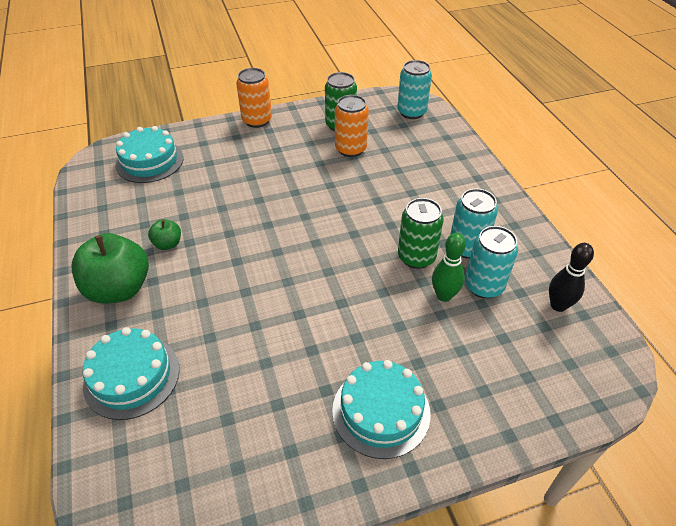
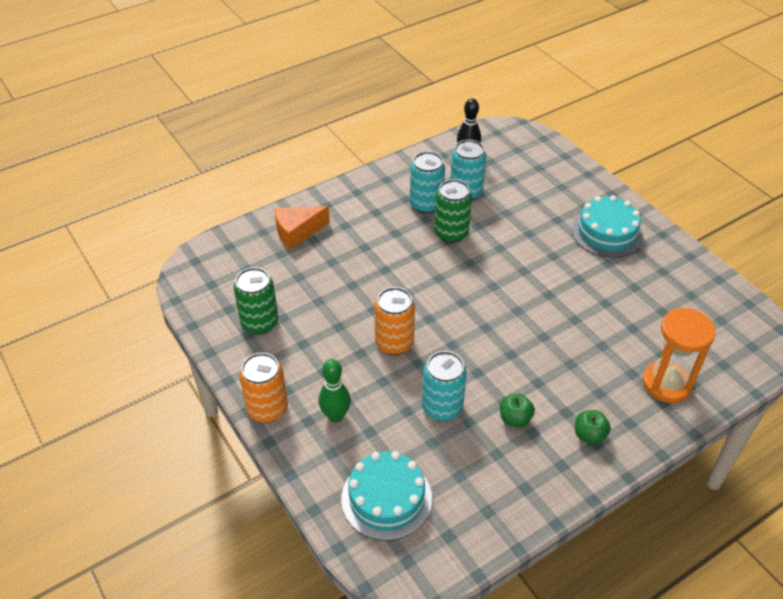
camera: 105 degrees left, 0 degrees up
green apple [72,233,149,304] -> green apple [575,410,611,444], size x0.48
turquoise cake [83,327,180,420] -> orange hourglass [643,307,716,403]
orange can [335,95,369,157] -> orange can moved to [374,287,415,355]
turquoise can [397,60,432,119] -> turquoise can moved to [422,351,467,421]
green bowling pin [432,233,466,302] -> green bowling pin moved to [319,359,351,422]
none -> orange cheese [275,206,330,250]

